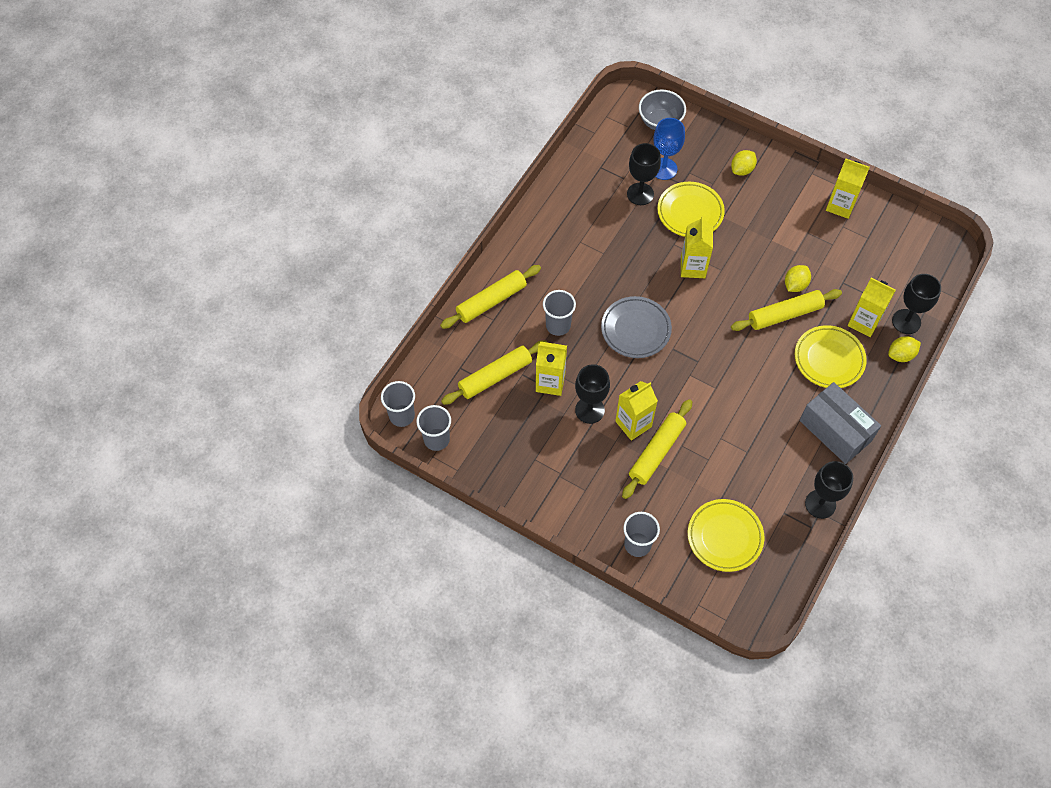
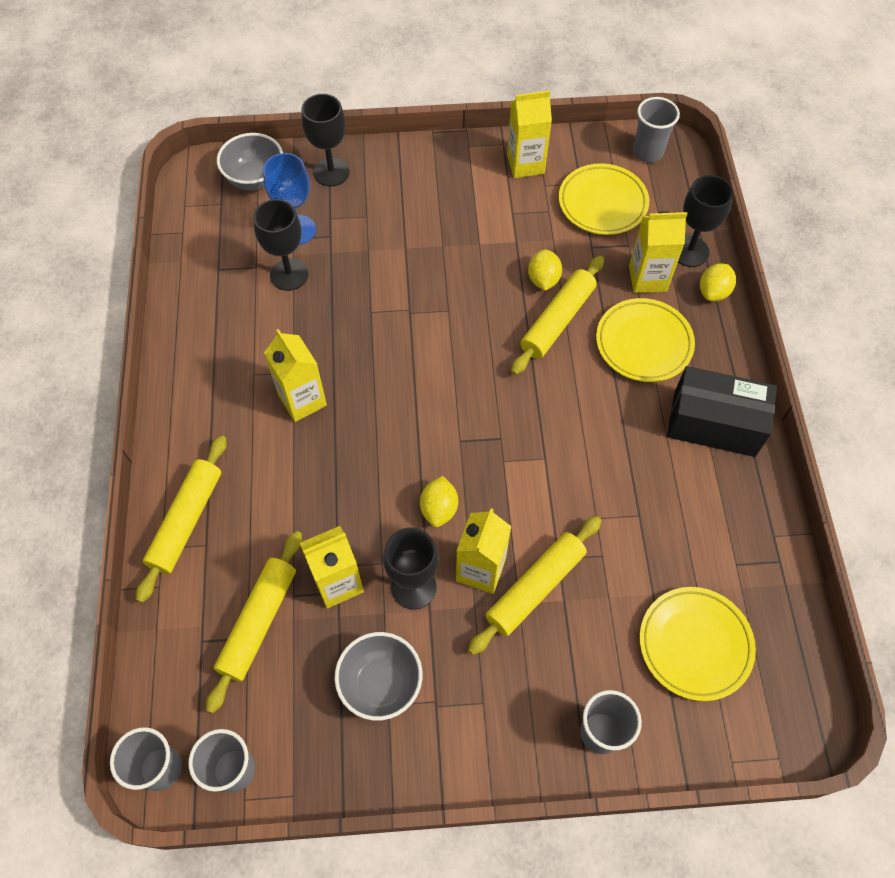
camera: 35 degrees left, 0 degrees up
grey cup [543,290,576,336] -> grey cup moved to [633,97,680,162]
grey plate [601,296,672,358] -> none
yellow rolling pin [622,399,692,499] -> yellow rolling pin turned 45 degrees clockwise [468,516,602,655]
yellow plate [657,182,725,237] -> yellow plate moved to [559,163,649,235]
yellow carton [681,216,713,278] -> yellow carton moved to [264,329,327,422]
yellow lemon [731,150,757,176] -> yellow lemon moved to [420,476,458,527]
grey box [800,382,881,464] -> black box [667,366,777,457]
black goblet [805,461,853,519] -> black goblet moved to [302,94,350,186]
none -> grey bowl [334,632,423,721]

